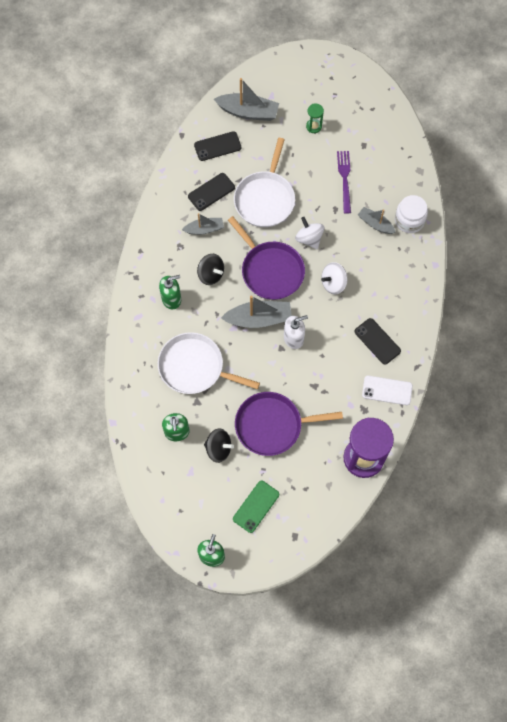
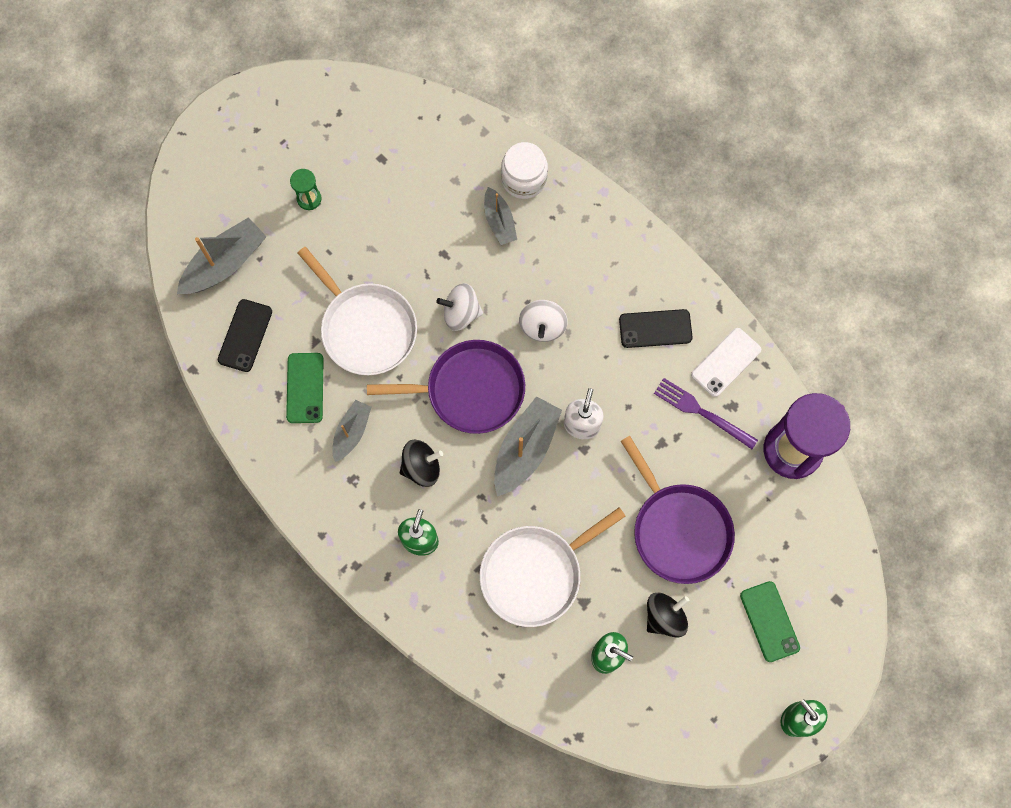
camera: 55 degrees left, 5 degrees up
black phone [188,173,235,211] -> green phone [286,353,324,423]
purple pan [235,392,343,456] -> purple pan turned 60 degrees counterclockwise [621,436,735,584]
purple fork [337,151,351,214] -> purple fork moved to [654,378,758,449]
grey boat [358,207,396,234] -> grey boat turned 90 degrees counterclockwise [484,187,517,245]

